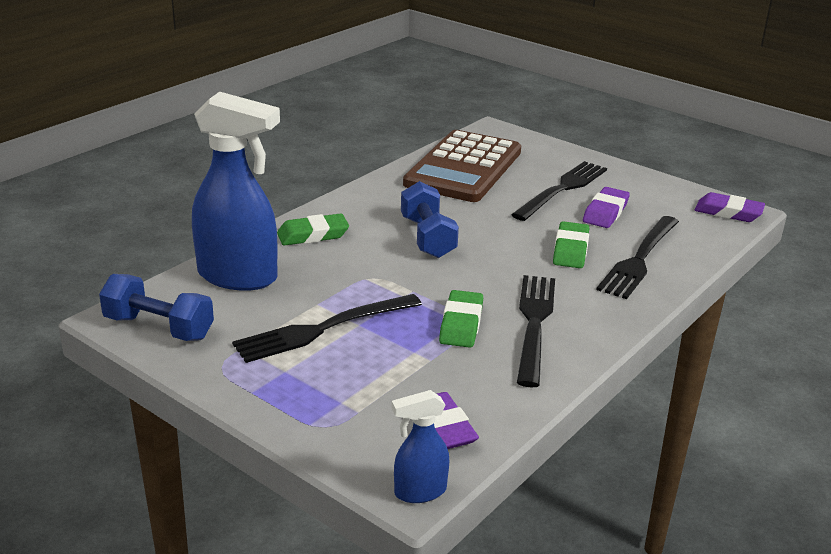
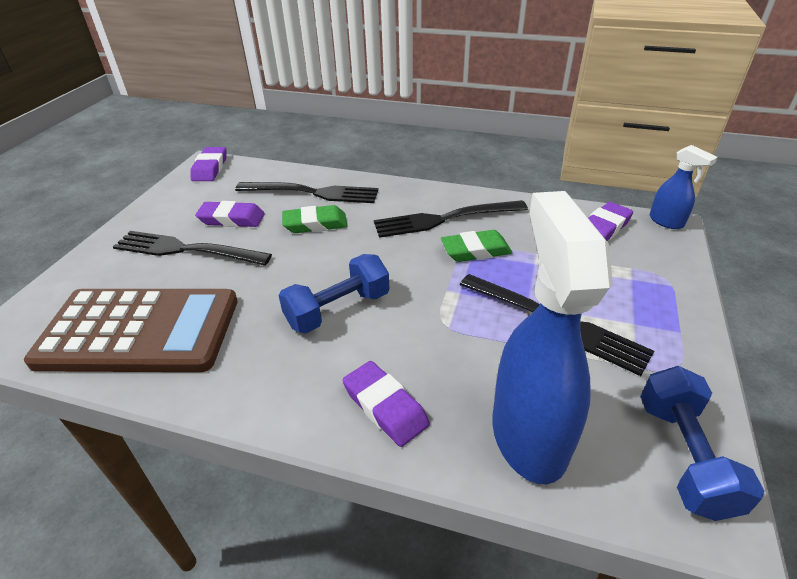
camera: 110 degrees left, 10 degrees up
green eraser [277,213,349,246] -> purple eraser [342,361,430,447]

